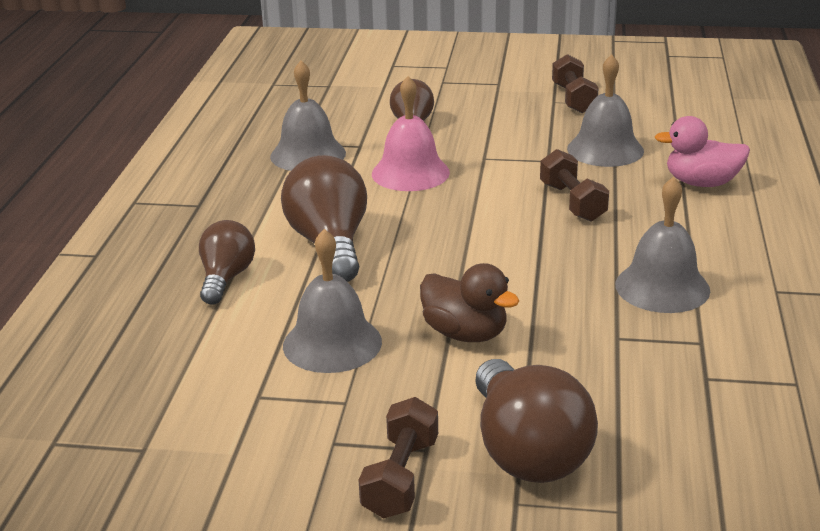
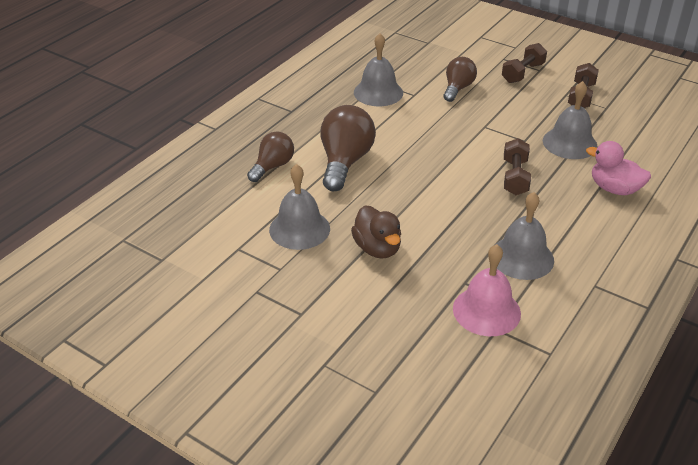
camera: 25 degrees right, 10 degrees up
brown dumbbell [359,397,438,519] -> brown dumbbell moved to [502,43,547,83]
pink bell [372,76,450,191] -> pink bell moved to [453,244,521,336]
brown light bulb [475,359,598,483] -> none

